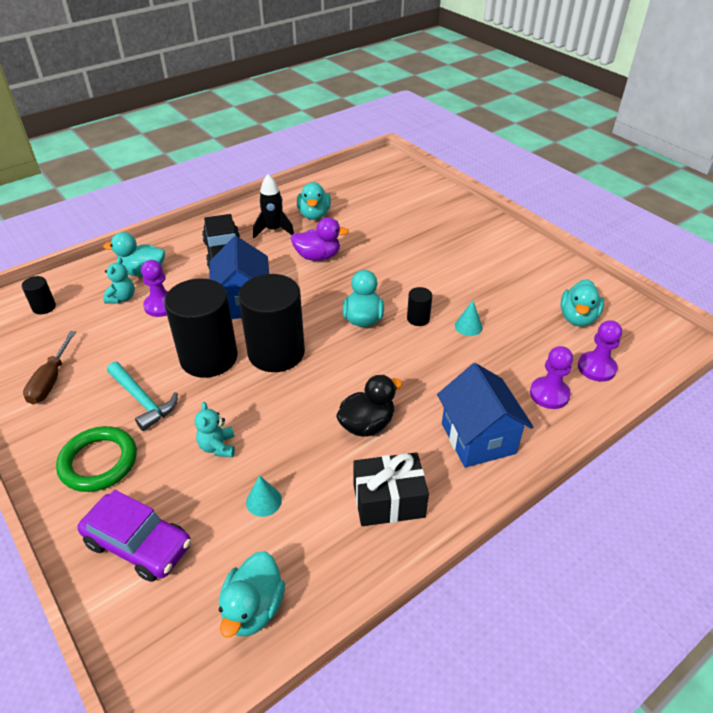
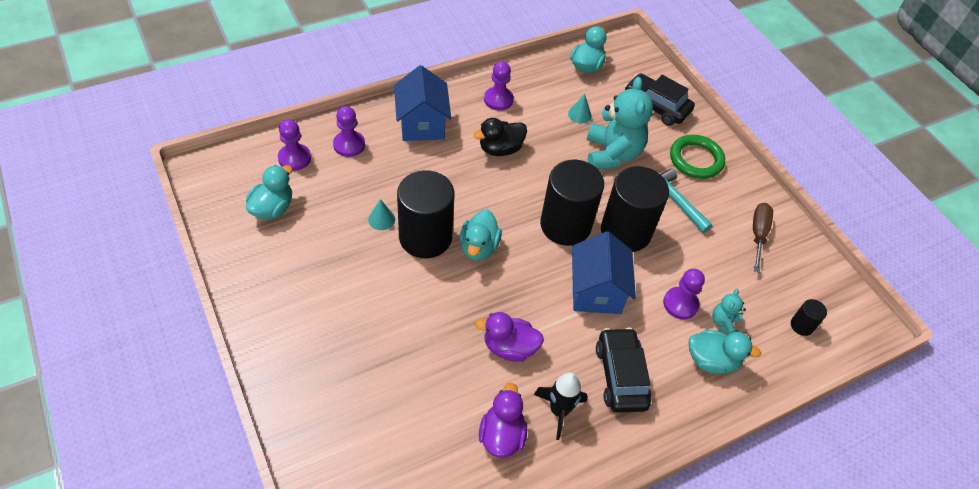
camera: 175 degrees left, 10 degrees up
purple car [77,490,191,582] -> black car [625,73,695,126]
turquoise teddy bear [195,402,235,457] -> turquoise teddy bear [587,77,653,170], size x2.13
turquoise duck [297,182,331,220] -> purple duck [479,383,527,458]
black gift [353,452,429,526] -> purple pawn [484,61,514,111]
black cylinder [407,287,432,326] -> black cylinder [397,170,455,258], size x2.34

